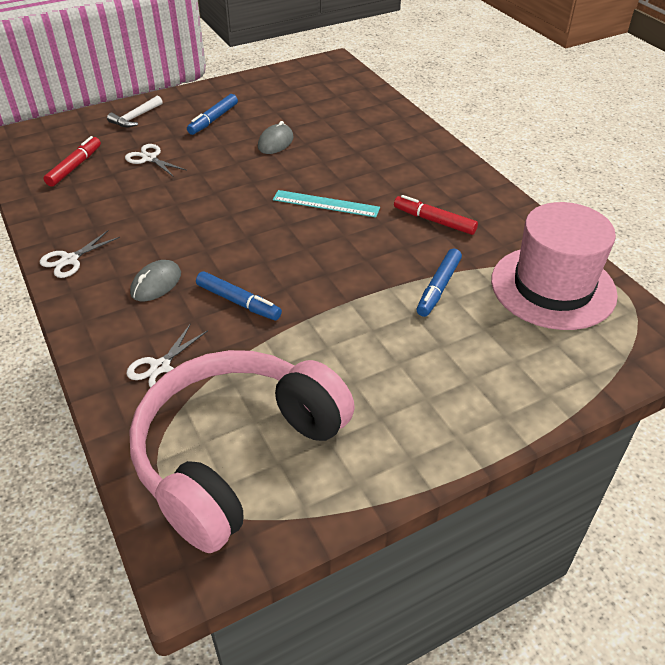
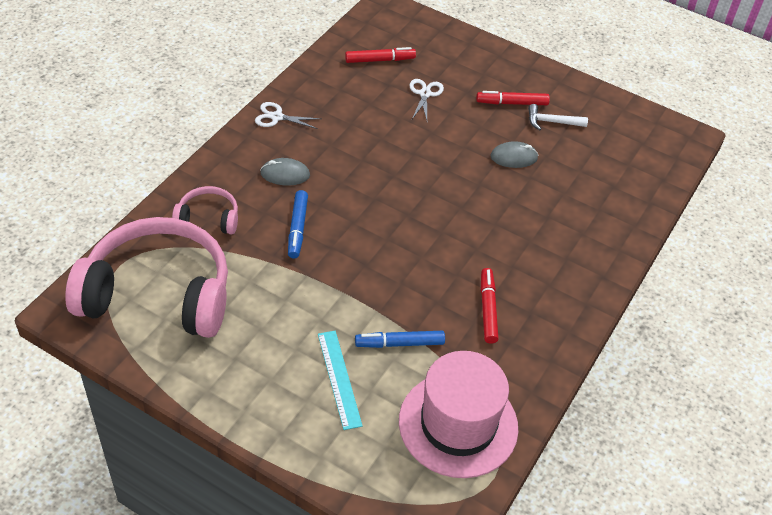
camera: 55 degrees right, 5 degrees up
white hammer [107,95,163,127] -> white hammer moved to [528,104,588,130]
white scissors [126,323,208,388] -> pink headphones [172,186,238,234]
blue marker [187,94,238,135] -> red marker [476,91,550,105]
turquoise ruler [273,190,380,217] -> turquoise ruler moved to [318,331,363,430]

